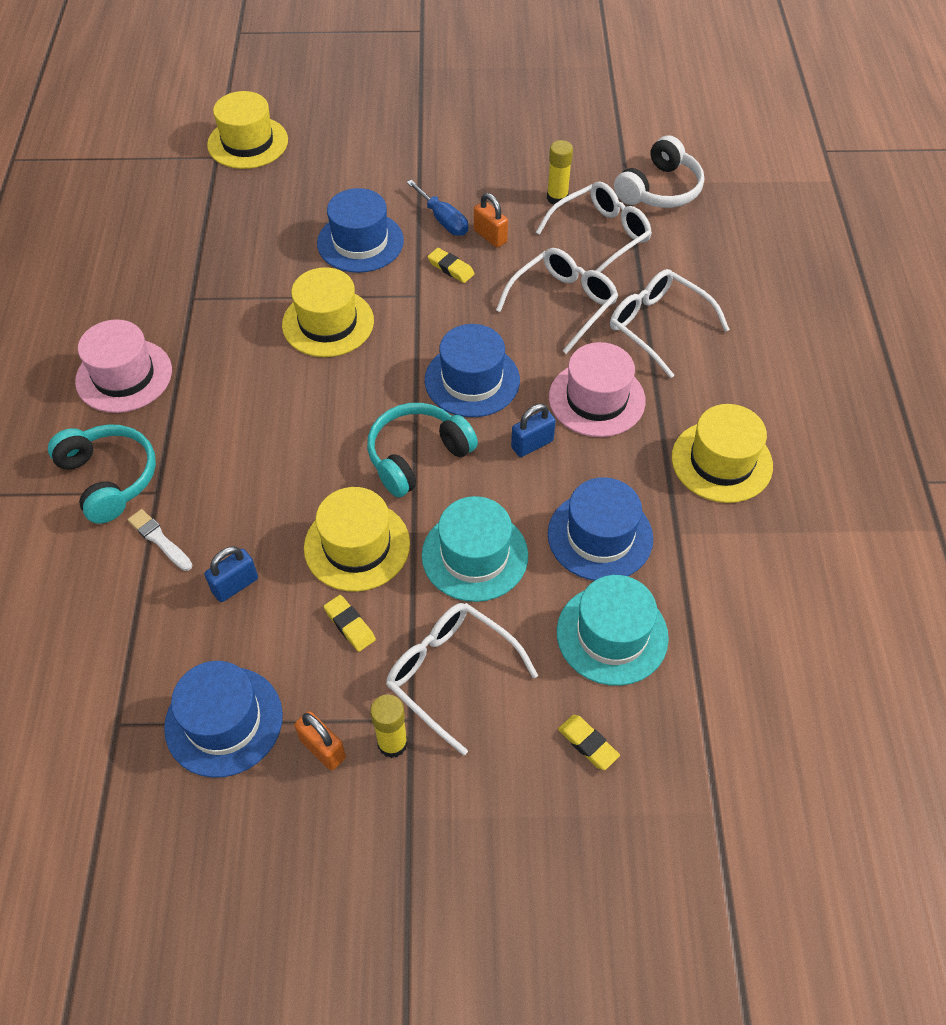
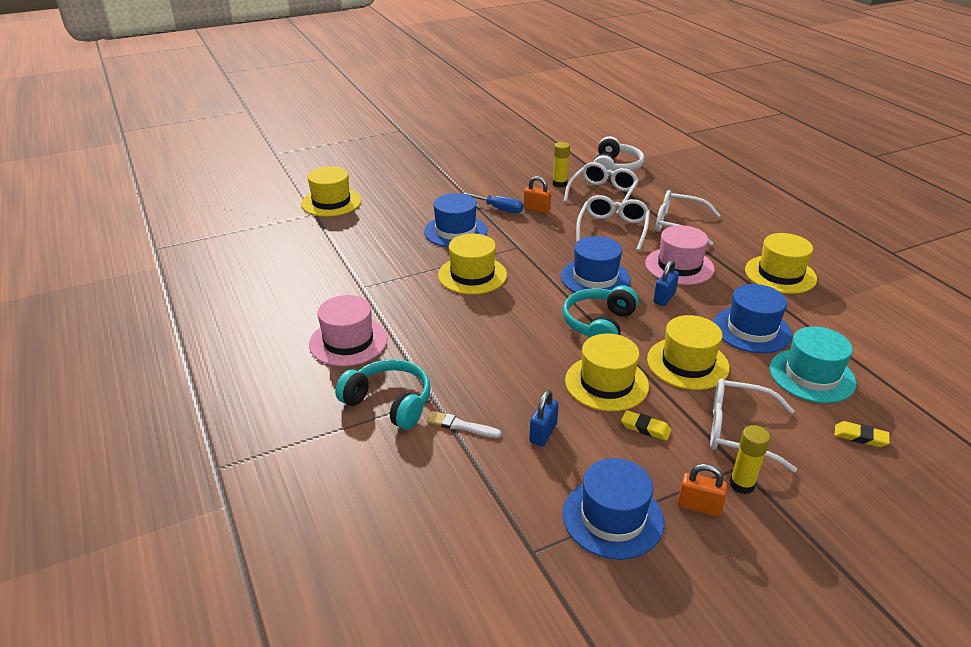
camera: 25 degrees left, 20 degrees down
turquoise hat [422,496,528,602] -> yellow hat [647,315,730,390]
yellow eraser [428,248,475,283] -> none

